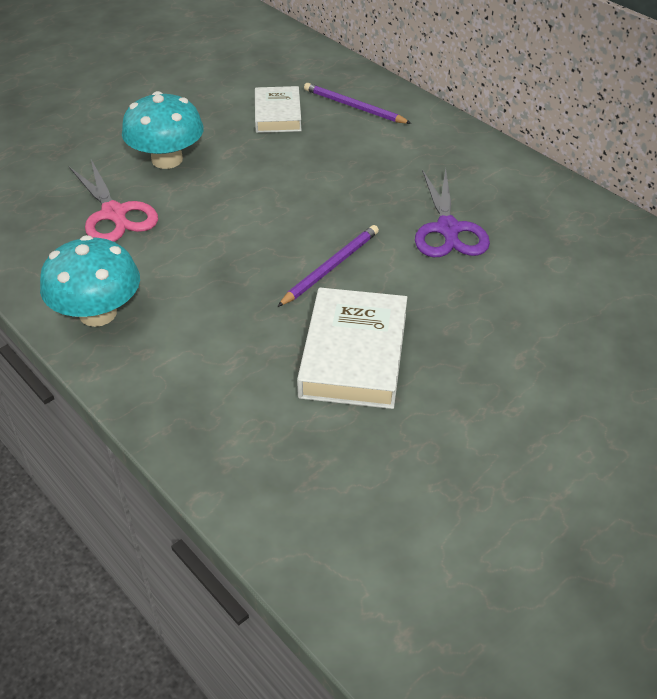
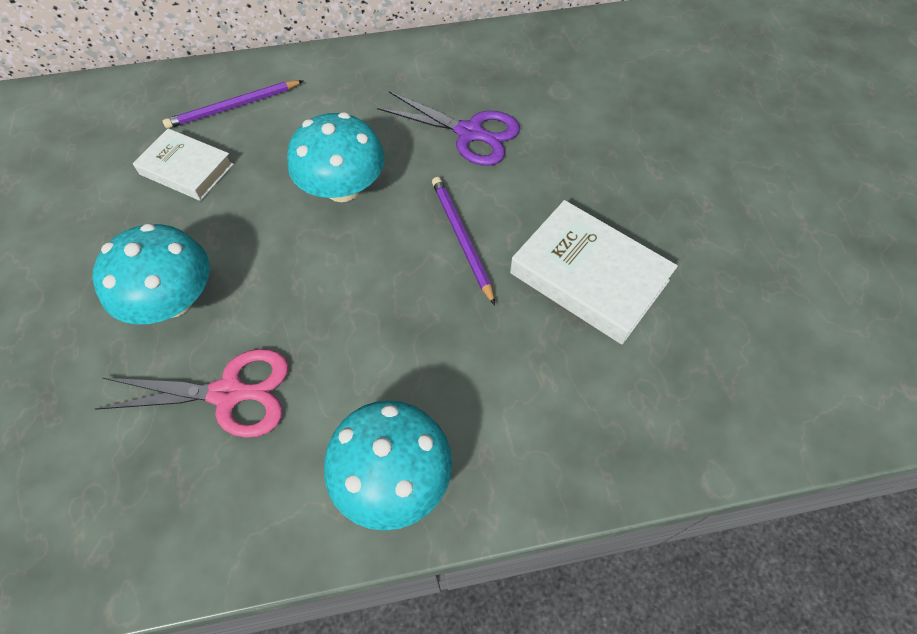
camera: 60 degrees left, 15 degrees up
none -> turquoise mushroom [287,112,385,202]

